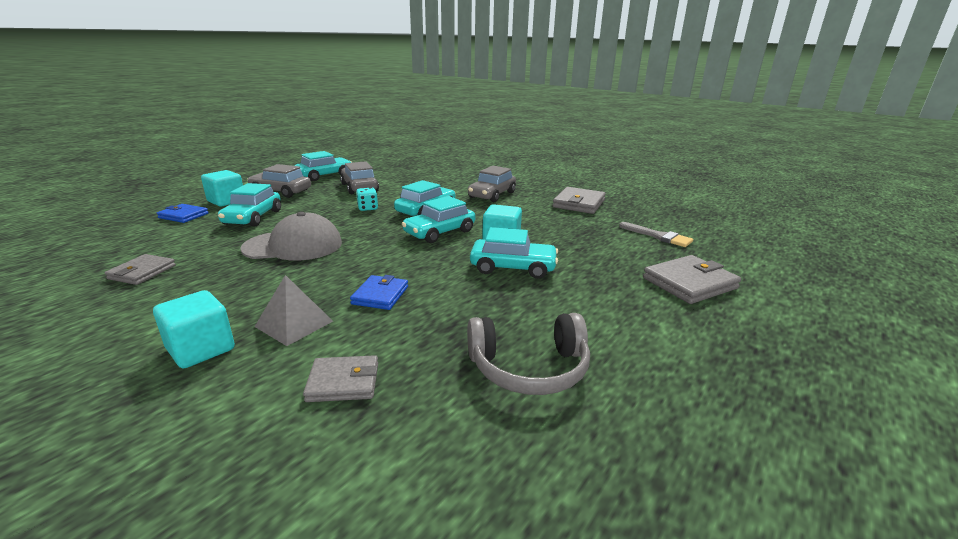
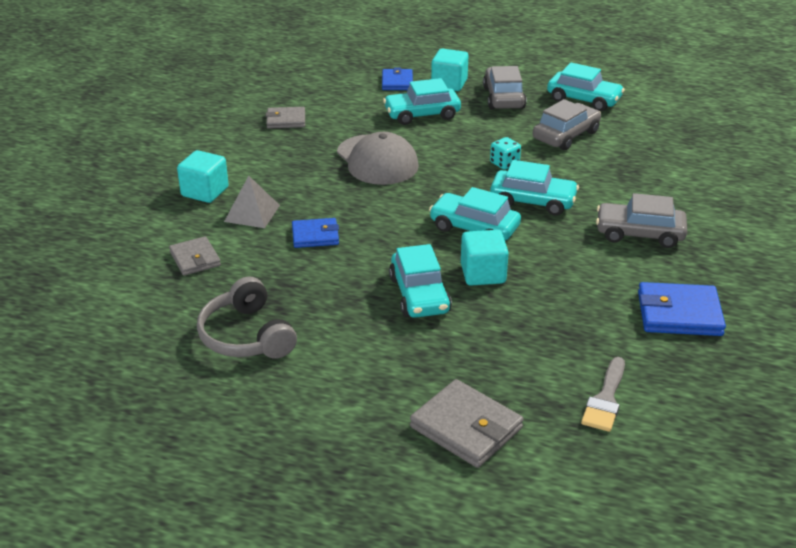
camera: 70 degrees right, 10 degrees up
grey wallet [553,187,606,214] -> blue wallet [638,282,726,336]

